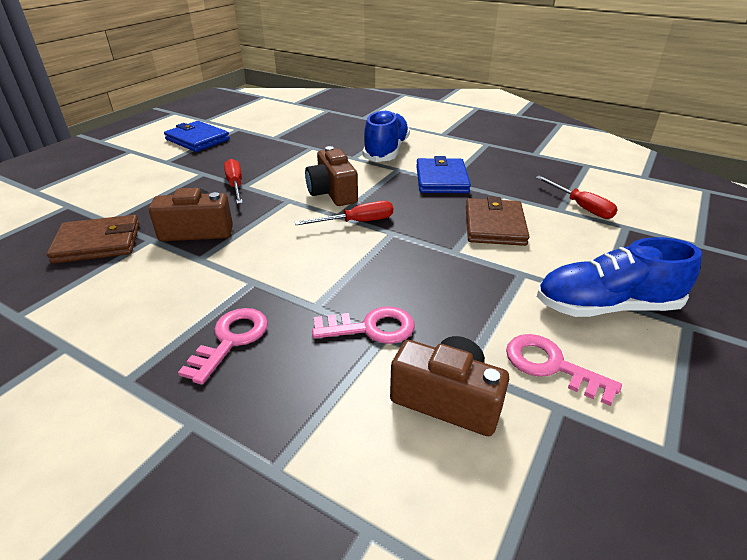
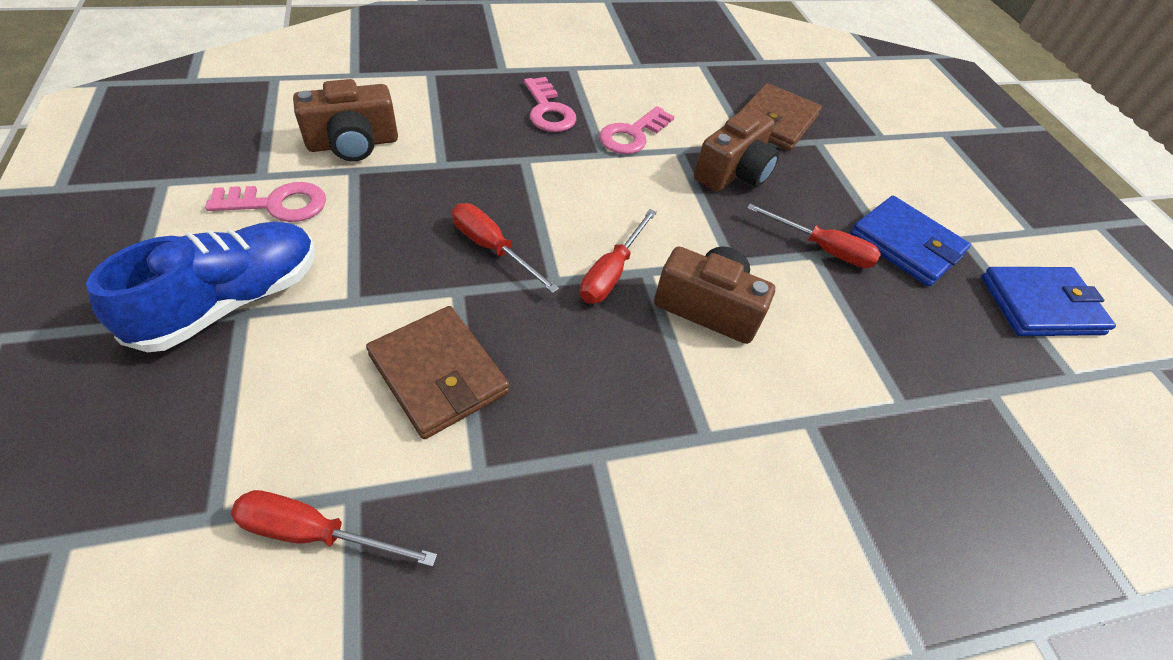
camera: 130 degrees right, 15 degrees up
pink key [312,306,415,344] -> pink key moved to [599,106,675,154]
blue shoe [363,109,410,162] -> none
blue wallet [416,156,471,193] -> blue wallet moved to [850,196,971,287]
none -> red screwdriver [452,203,559,293]

